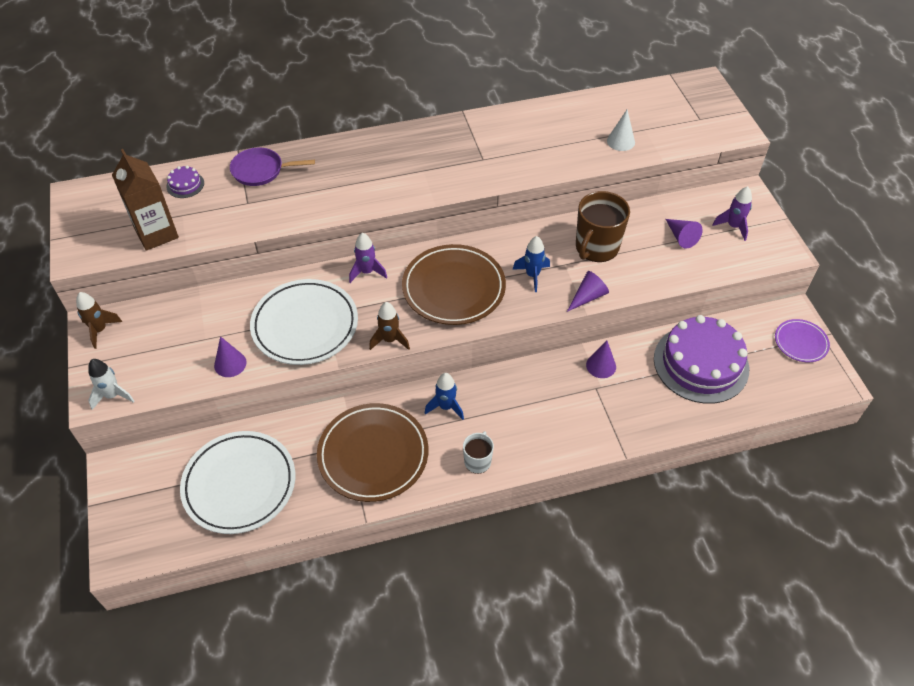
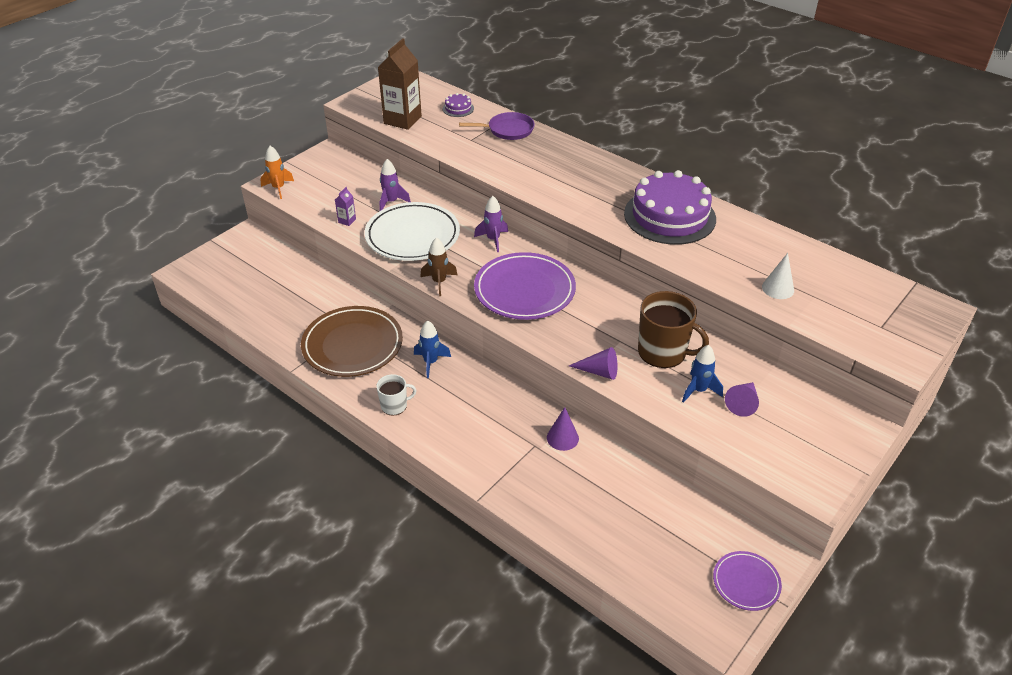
camera: 55 degrees right, 10 degrees down
brown rocket [76,292,122,349] -> none
white rocket [88,359,134,410] -> orange rocket [260,146,294,199]
white plate [180,431,295,534] -> none
purple cone [214,336,247,377] -> purple carton [335,187,356,226]
purple pan [230,147,315,186] -> purple pan turned 120 degrees clockwise [459,112,535,140]
brown plate [402,244,506,325] -> purple plate [474,252,576,320]
blue rocket [512,236,550,292] -> blue rocket moved to [682,345,723,403]
brown mug [576,191,630,262] -> brown mug turned 150 degrees counterclockwise [638,291,709,368]
purple cake [654,315,749,404] -> purple cake moved to [624,170,716,245]
purple rocket [713,186,752,241] -> purple rocket moved to [379,159,411,211]

